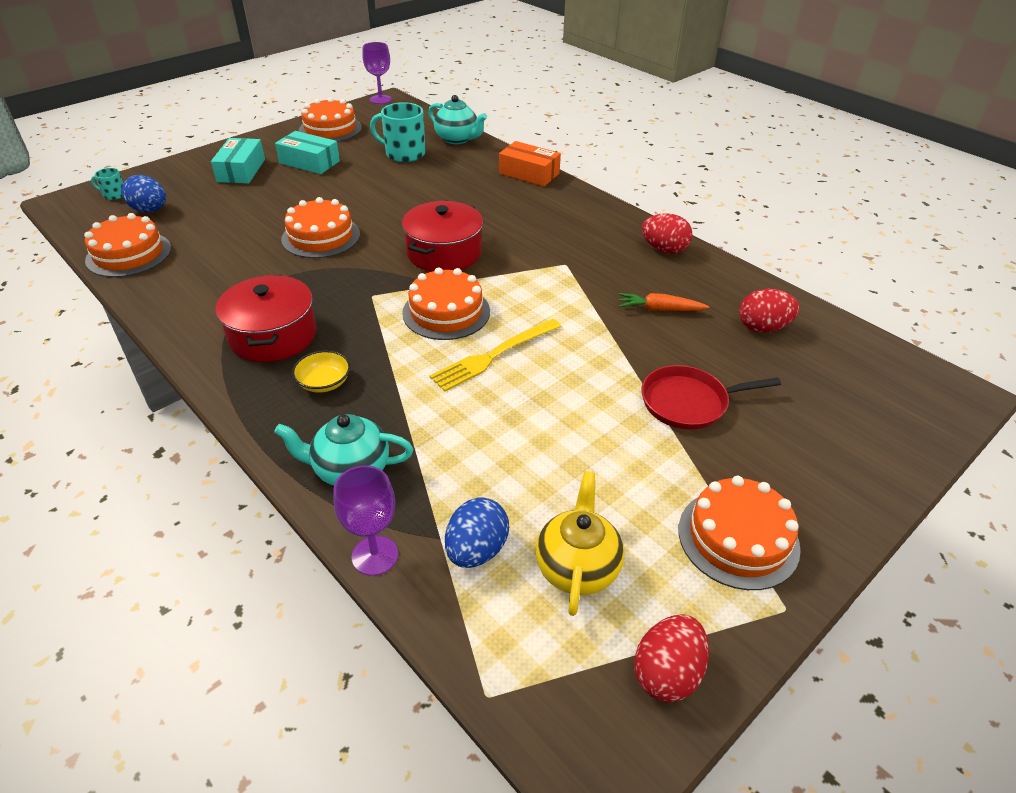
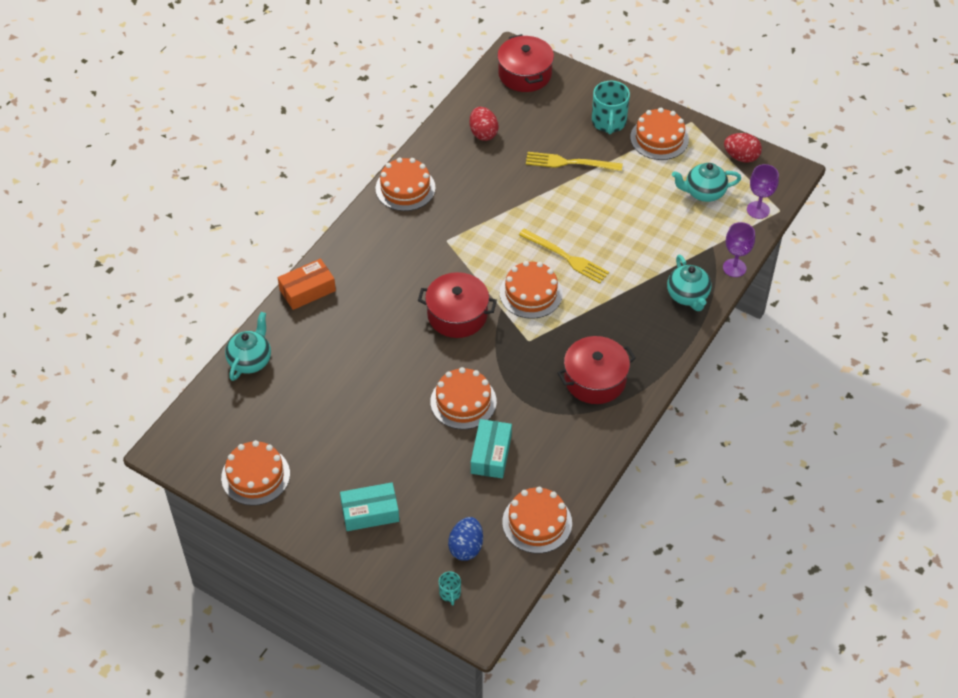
camera: 105 degrees left, 10 degrees up
turquoise box [275,131,340,174] -> turquoise box moved to [471,419,512,478]
yellow bowl [292,350,351,393] -> none
purple goblet [362,42,392,104] -> purple goblet moved to [747,164,779,219]
turquoise mug [370,102,426,162] -> turquoise mug moved to [592,81,630,134]
blue egg [445,497,509,568] -> none
orange box [499,141,561,187] -> orange box turned 45 degrees clockwise [278,258,336,310]
yellow teapot [536,471,624,616] -> turquoise teapot [672,163,741,202]
orange carrot [619,293,709,311] -> none
red pan [641,365,781,430] -> yellow fork [526,152,623,171]
red egg [642,213,693,254] -> orange cake [376,157,435,211]
none -> red pot [497,34,554,92]

